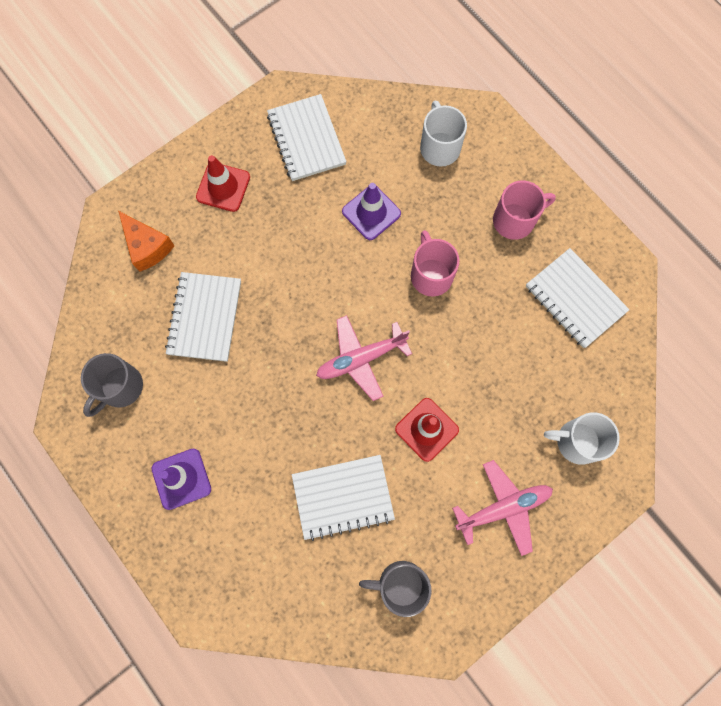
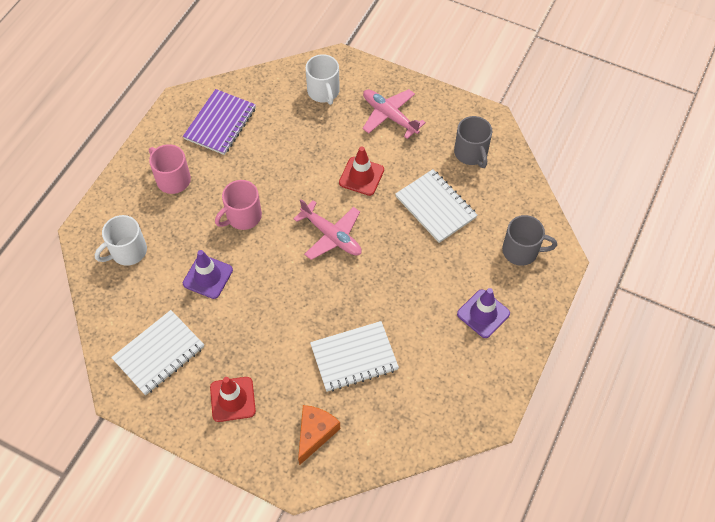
camera: 115 degrees left, 15 degrees down
grey mug [81,353,143,417] -> grey mug moved to [502,215,557,266]
white notebook [526,248,630,348] -> purple notebook [183,89,256,155]

